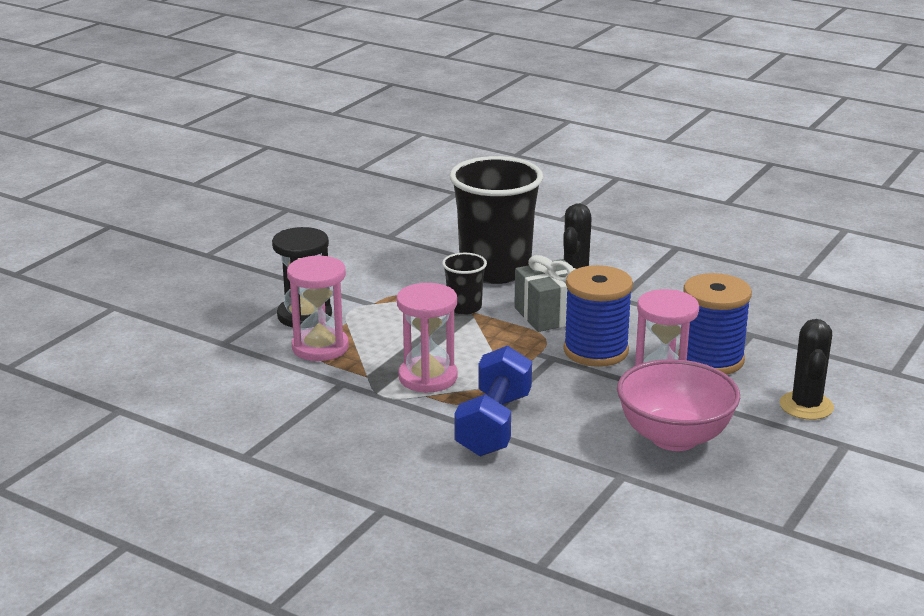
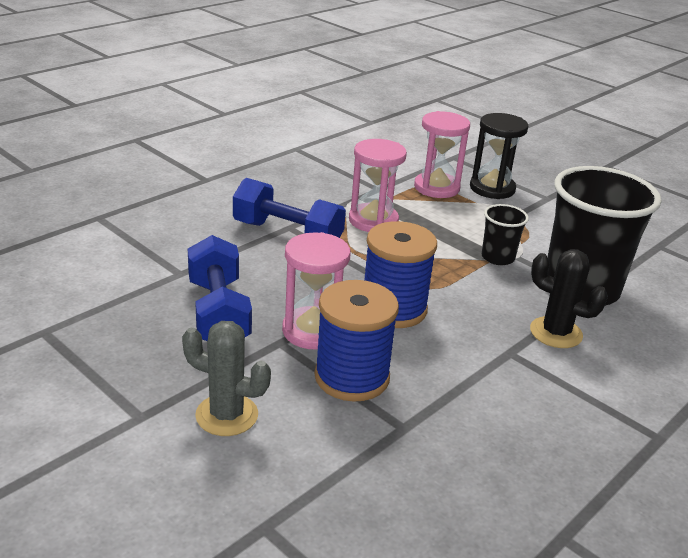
camera: 100 degrees right, 5 degrees up
grey gift [514,255,575,332] -> none
pink bowl [617,359,740,451] -> blue dumbbell [188,235,252,341]
black cactus [779,319,834,420] -> grey cactus [182,321,271,436]

